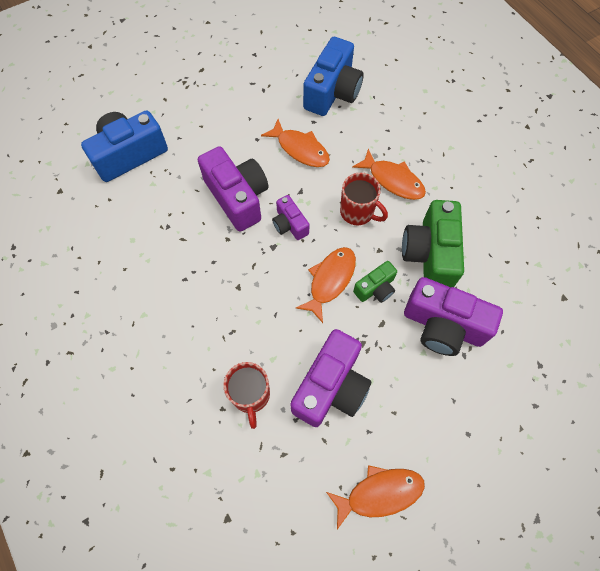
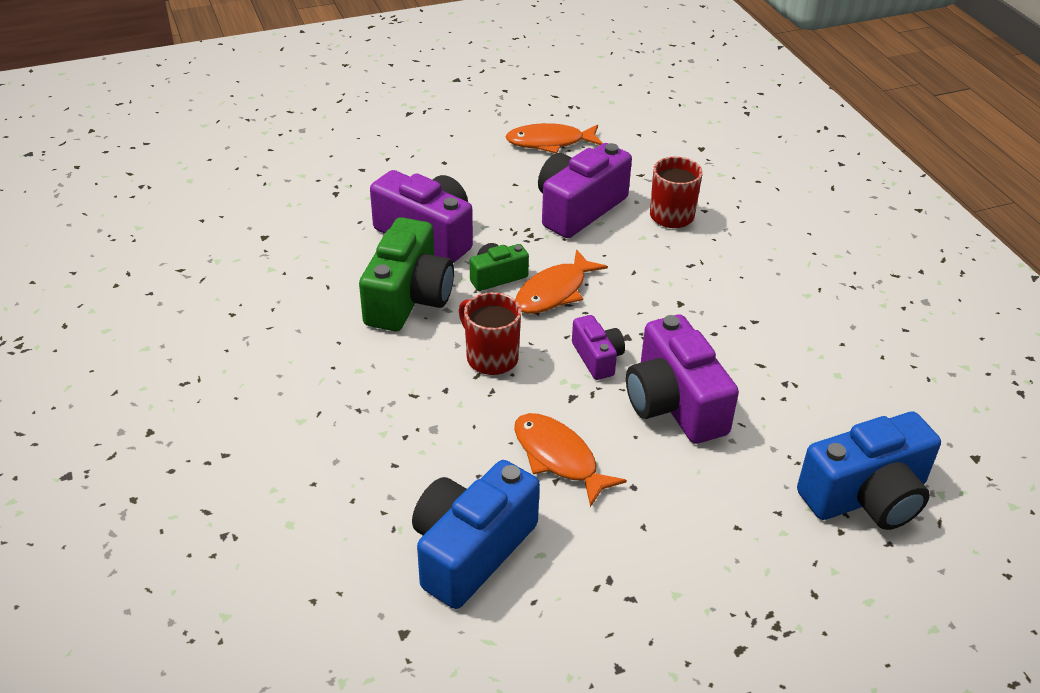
camera: 170 degrees left, 25 degrees down
orange fish [352,149,426,200] -> none

